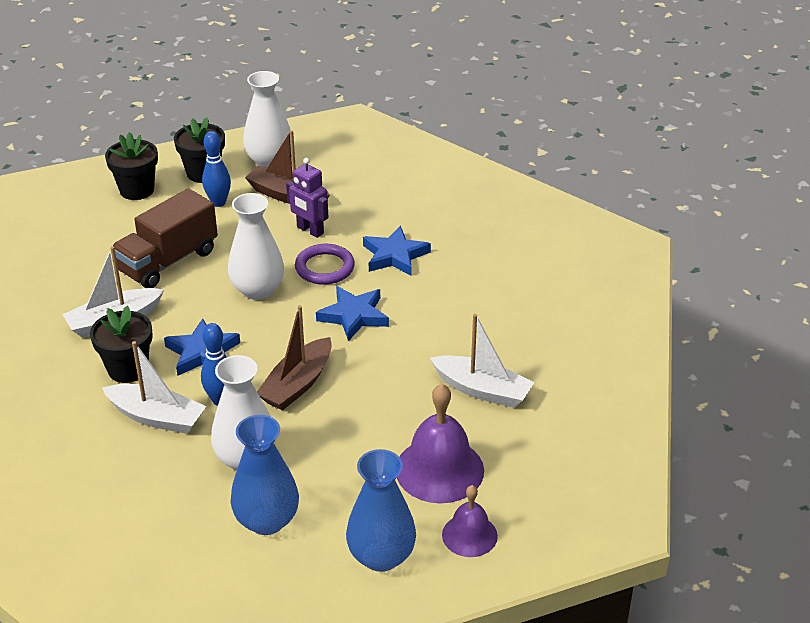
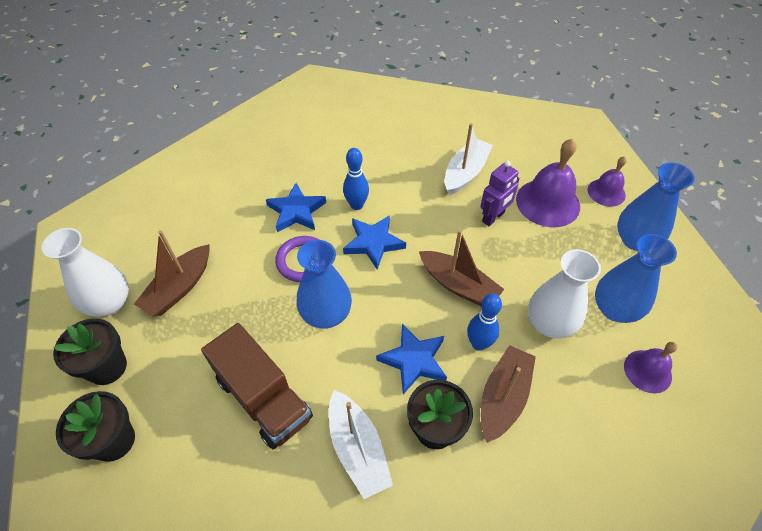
camera: 85 degrees left, 15 degrees up
white boat [102,341,206,434] -> brown boat [481,345,536,443]
blue bowling pin [202,131,231,207] -> blue bowling pin moved to [343,148,369,210]
white vase [228,193,284,300] -> blue vase [296,240,352,329]
purple robot [286,158,328,238] -> purple robot moved to [480,161,519,226]
none -> purple bell [624,342,677,393]

